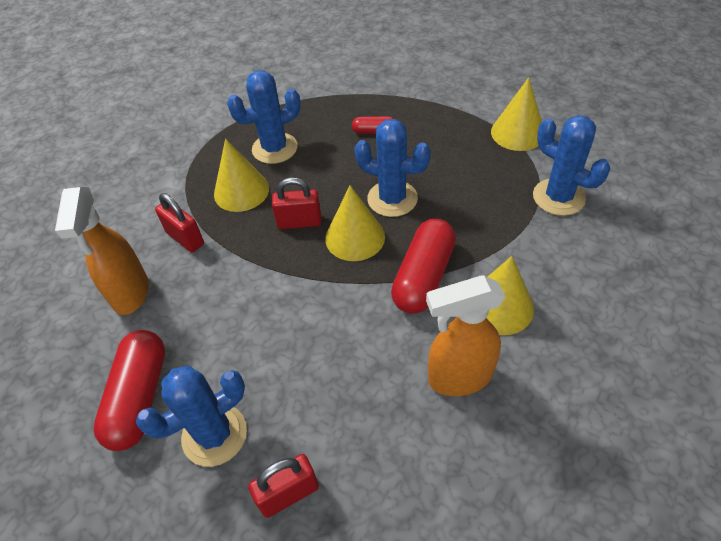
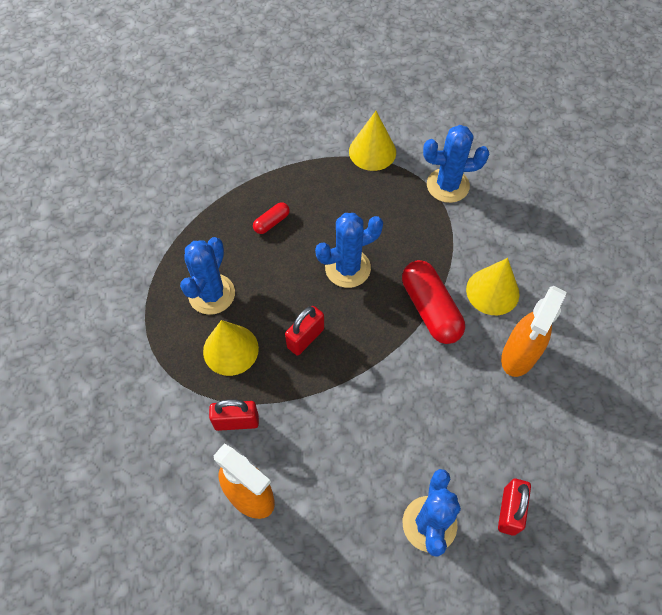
camera: 50 degrees left, 10 degrees up
red capsule [93,330,165,451] -> none
yellow cone [325,185,385,261] -> none

